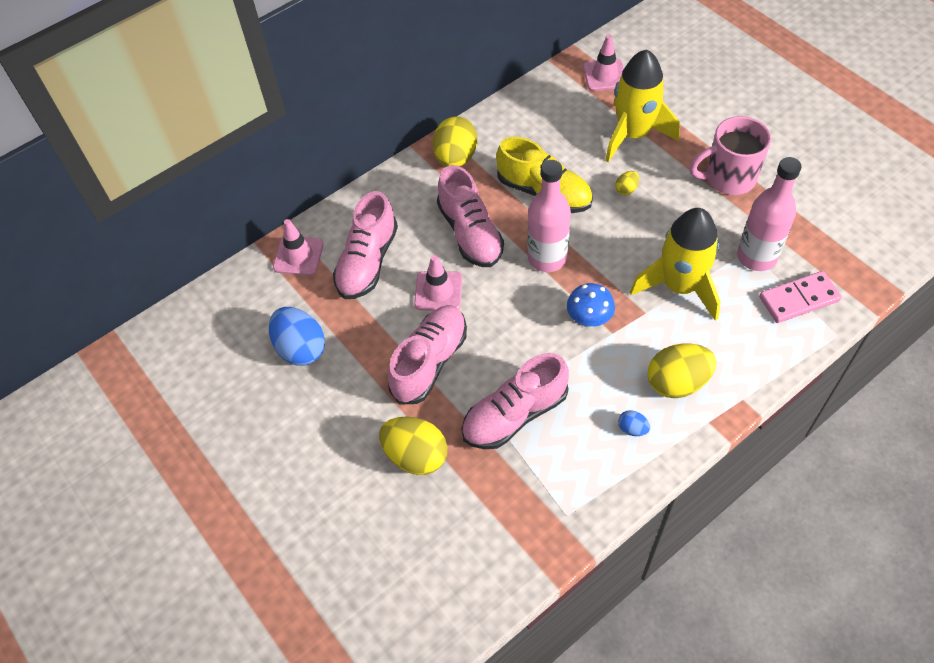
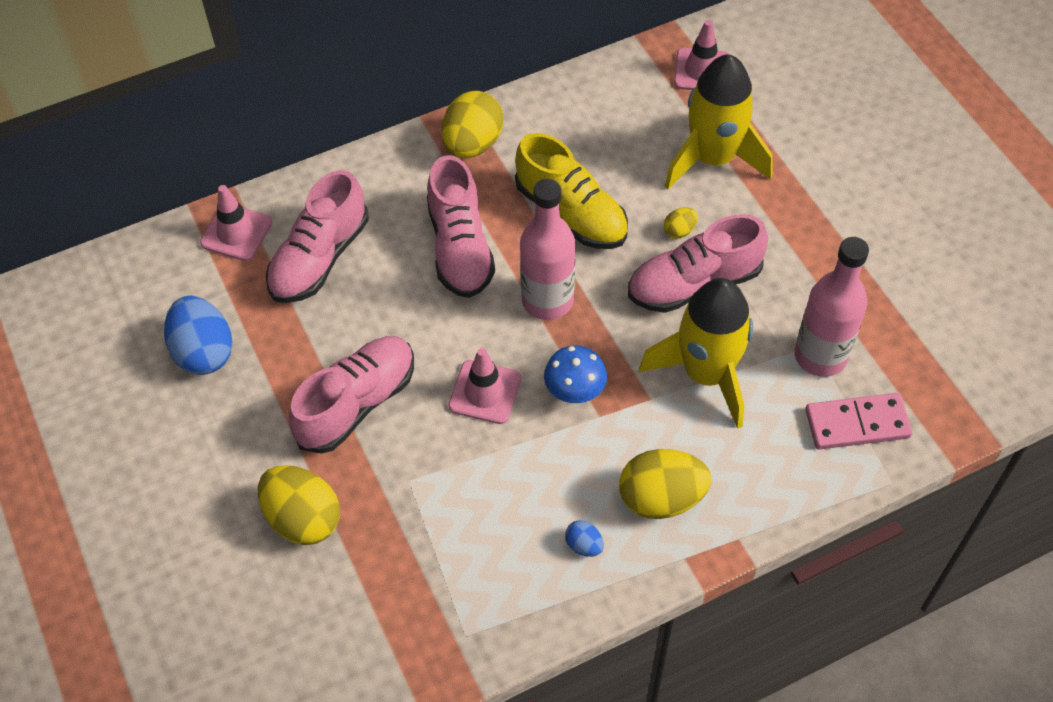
camera: 10 degrees right, 0 degrees up
pink traffic cone [414,255,462,311] -> pink traffic cone moved to [448,348,521,424]
pink shoe [461,353,569,449] -> pink shoe moved to [628,214,768,313]
pink mug [689,116,771,195] -> none

